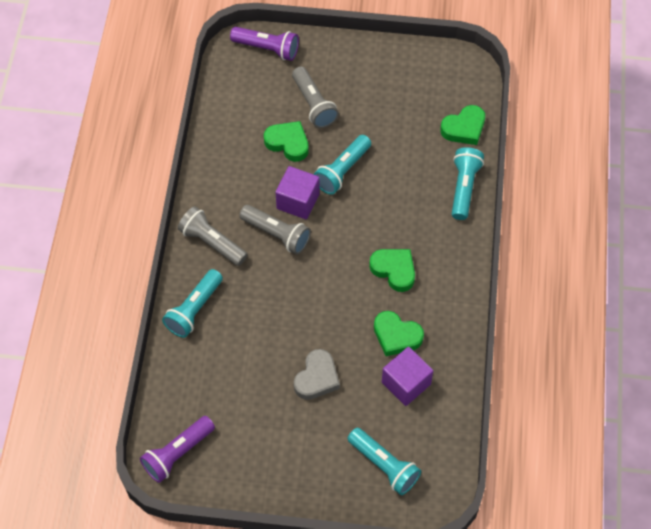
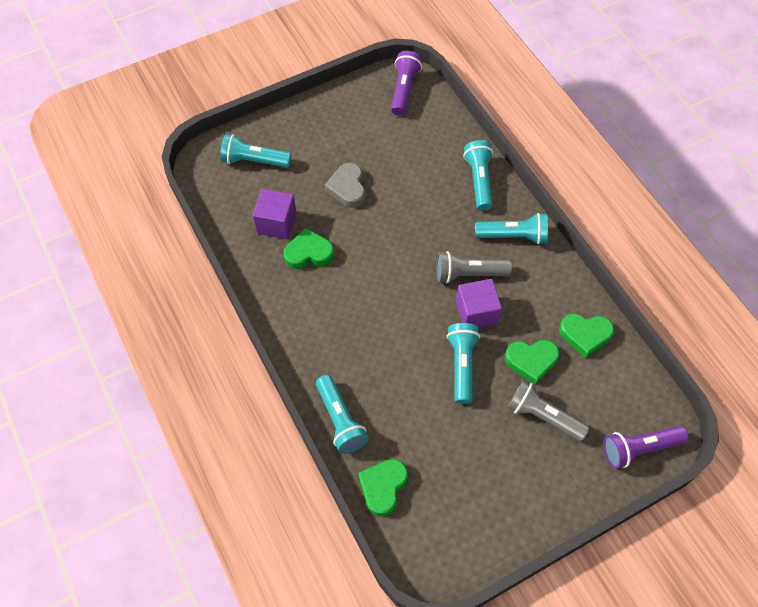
camera: 145 degrees right, 0 degrees up
grey flashlight [178,206,247,266] -> turquoise flashlight [475,213,548,244]
green heart [369,249,415,292] -> green heart moved to [559,313,614,358]

